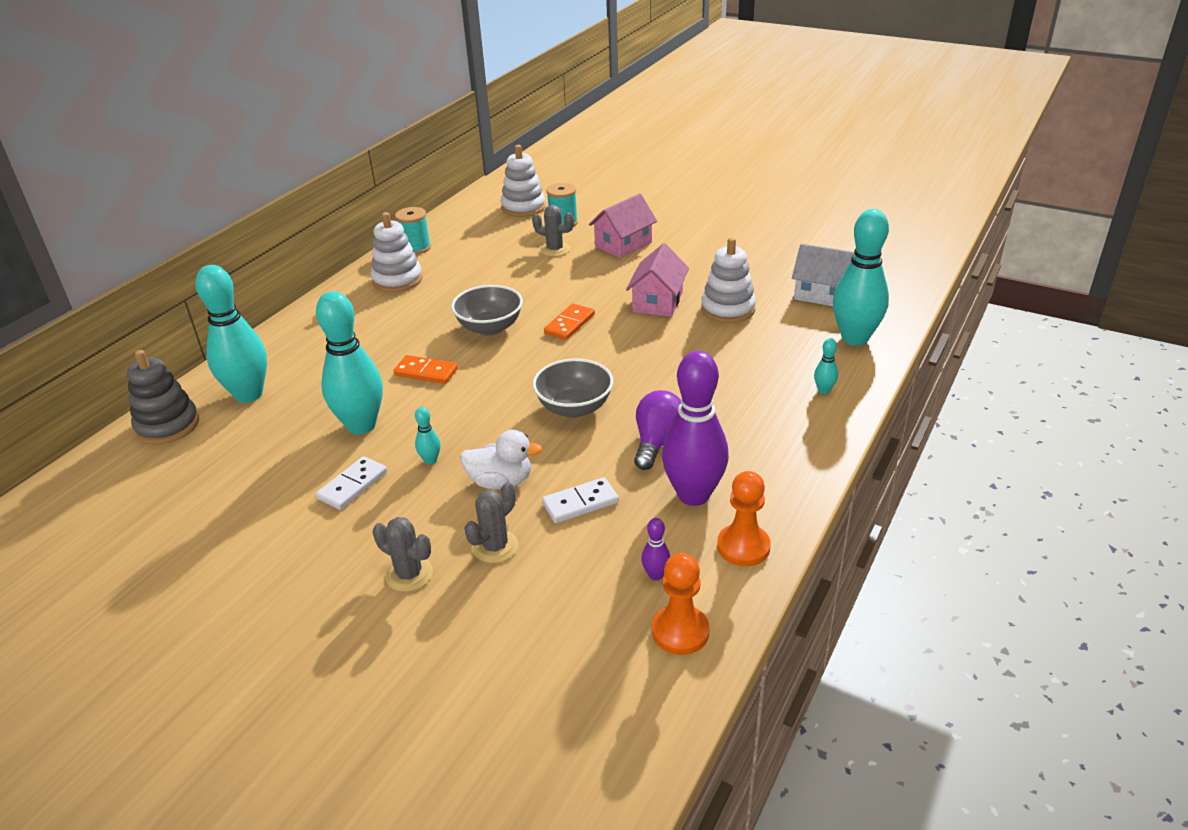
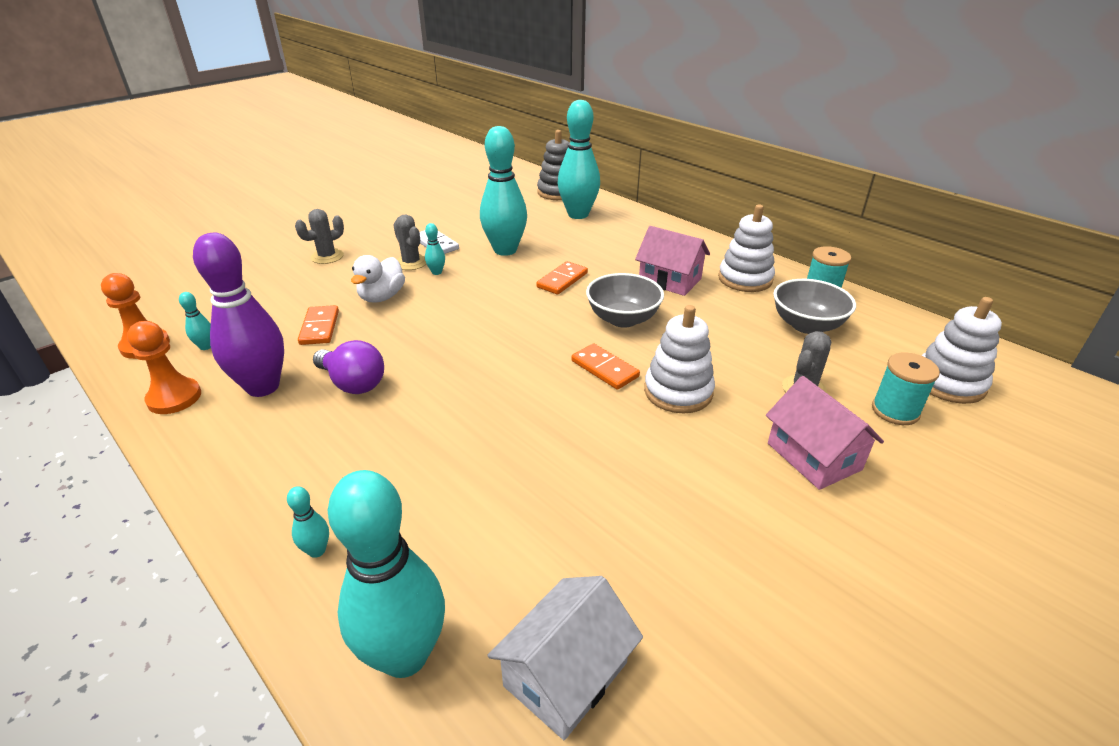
camera: 105 degrees right, 0 degrees up
grey cactus [464,482,518,563] -> grey cactus moved to [393,214,426,270]
grey bowl [533,359,613,418] -> grey bowl moved to [773,279,856,334]
white domino [542,477,619,523] -> orange domino [298,305,339,345]
pink house [626,243,689,317] -> pink house moved to [635,226,710,296]
purple bowling pin [641,518,670,581] -> turquoise bowling pin [179,292,211,350]
white stacking toy [701,237,756,323] -> white stacking toy moved to [644,305,715,414]

